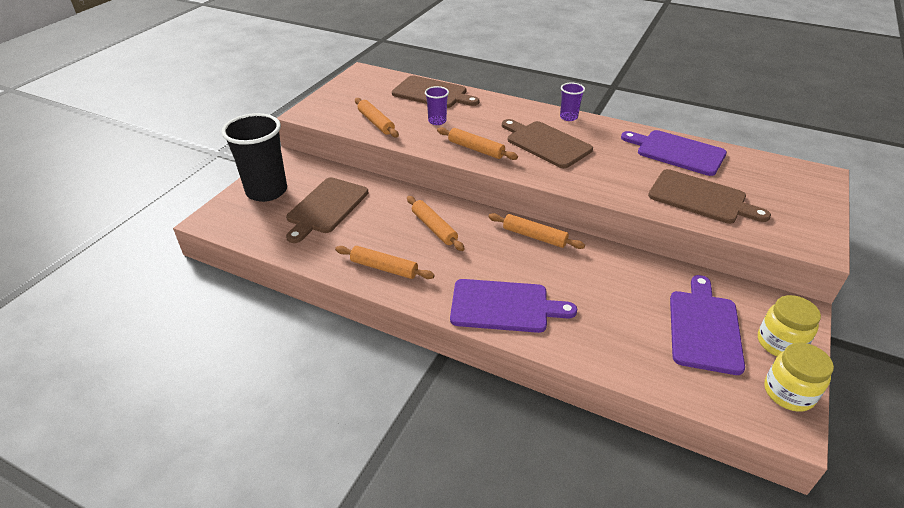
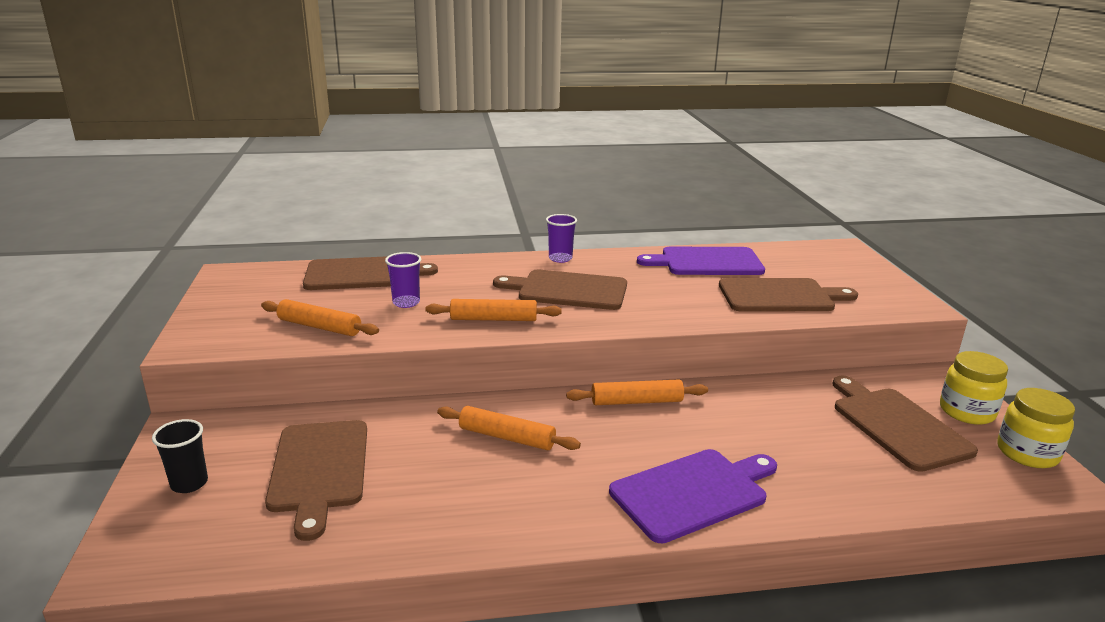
camera: 35 degrees left, 15 degrees down
black cup [221,113,287,202] -> black cup [152,419,208,493], size x0.47
orange rolling pin [335,246,435,279] -> none
purple cutting board [670,275,745,375] -> brown cutting board [833,376,978,472]

